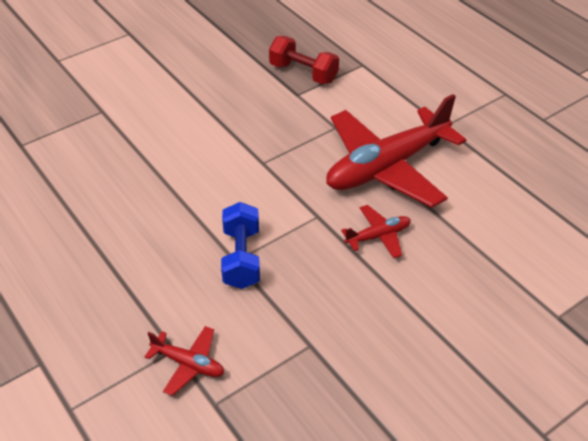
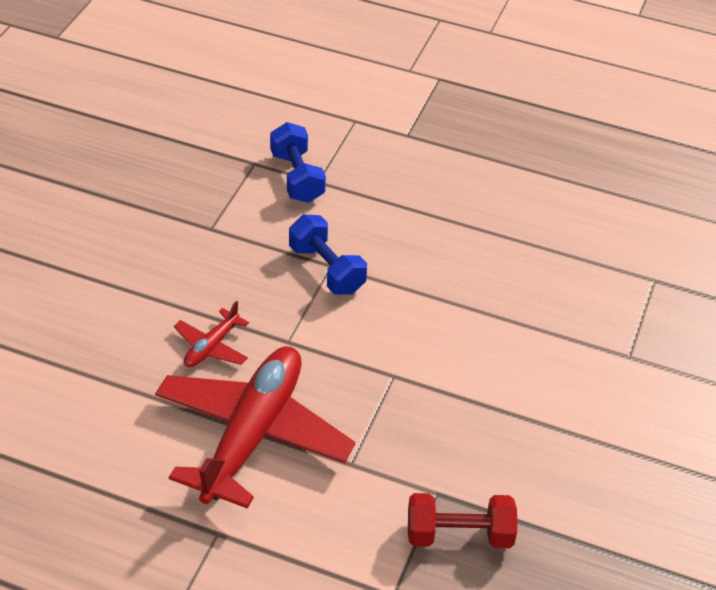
camera: 145 degrees right, 0 degrees up
red plane [144,326,224,396] -> blue dumbbell [270,122,326,203]

